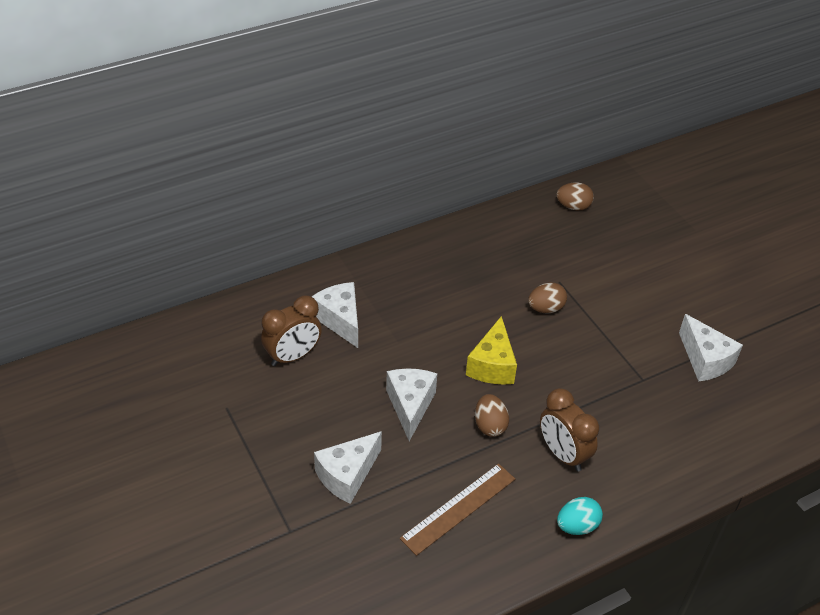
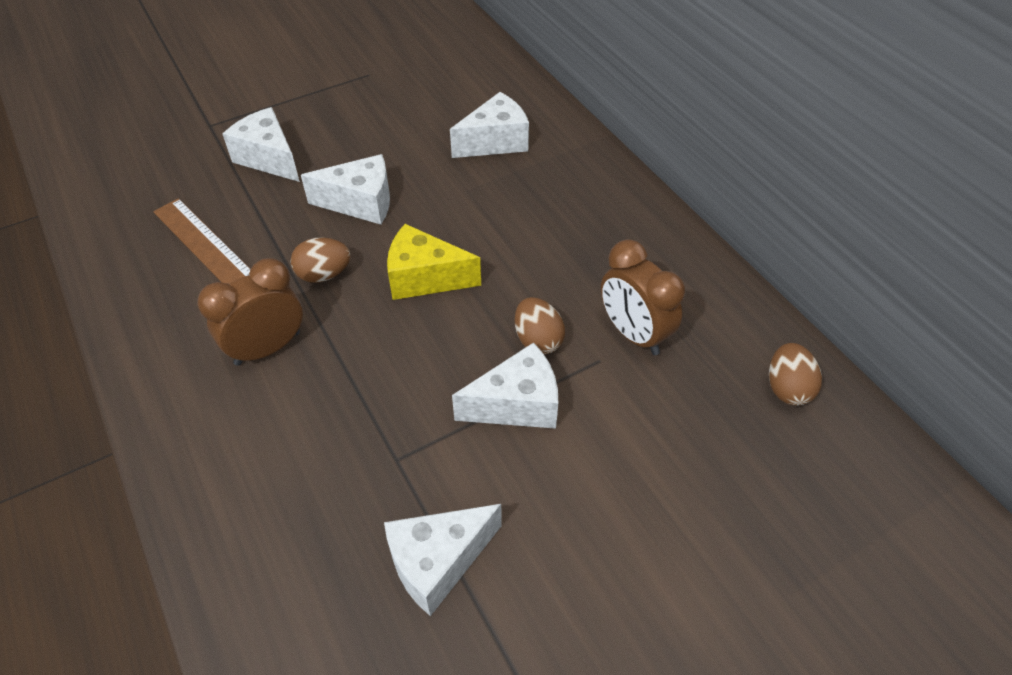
camera: 90 degrees right, 5 degrees up
brown clock [261,295,322,366] -> brown clock moved to [601,239,685,355]
turquoise egg [557,497,603,535] -> none
none -> white cheese [452,342,558,429]

